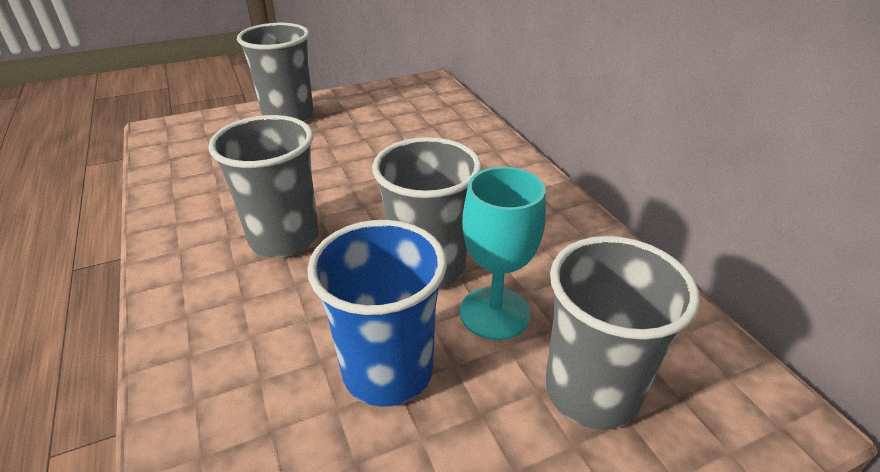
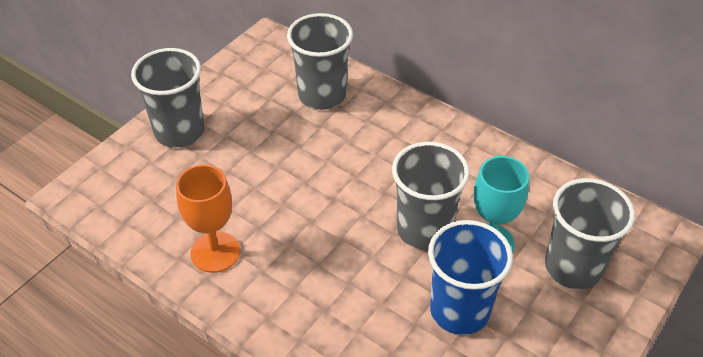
camera: 30 degrees left, 10 degrees up
grey cup [208,115,319,258] -> grey cup moved to [287,13,353,110]
none -> orange goblet [176,165,240,273]

